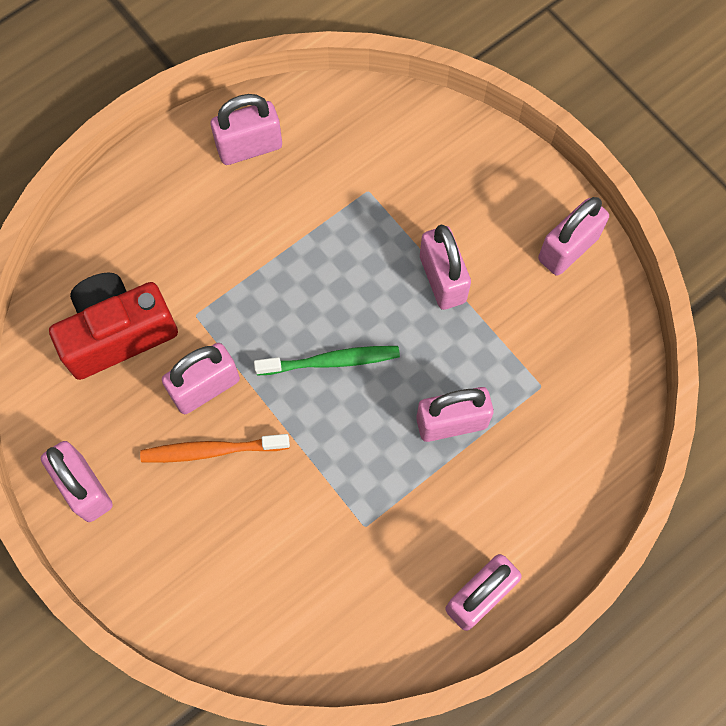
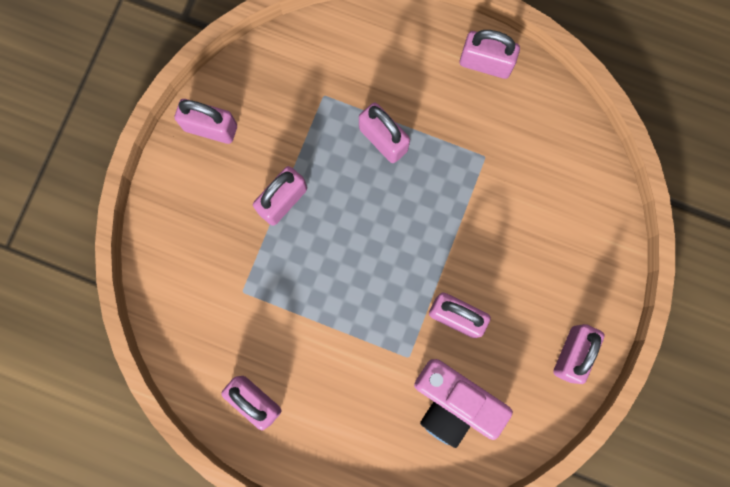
camera: 120 degrees left, 10 degrees up
red camera [49,273,178,380] -> pink camera [414,359,513,448]
orange toothbrush [140,434,290,463] -> none
green toothbrush [254,346,400,376] -> none

